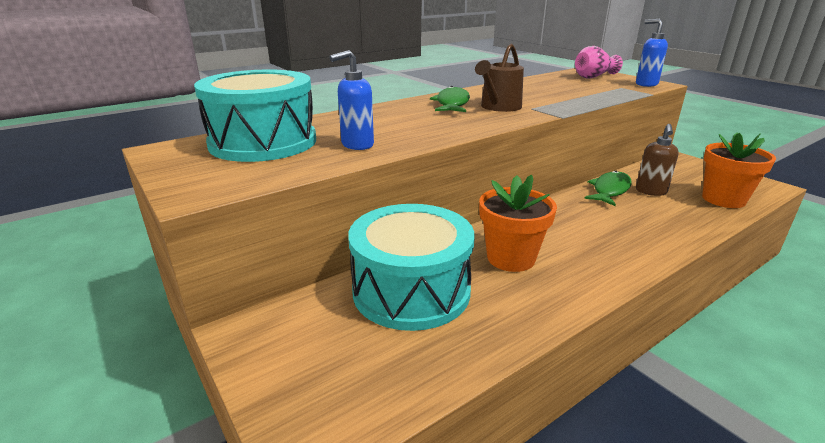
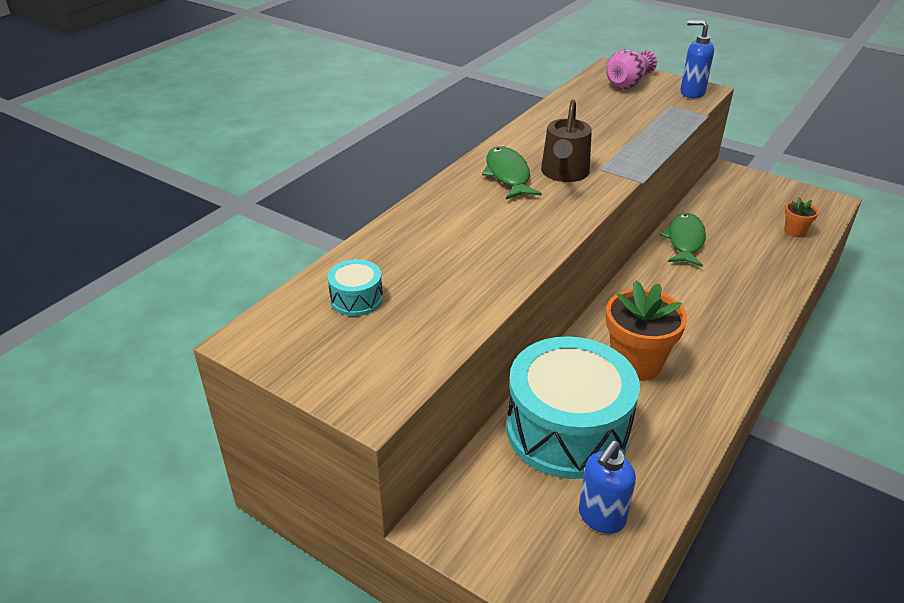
camera: 20 degrees left, 10 degrees up
turquoise drum [194,70,316,162] -> turquoise drum [328,259,383,316], size x0.42
blue soap dispenser [330,50,374,150] -> blue soap dispenser moved to [579,441,636,534]
brown soap dispenser [636,124,679,196] -> none
orange flower pot [702,132,776,208] -> orange flower pot [784,197,819,237], size x0.50

